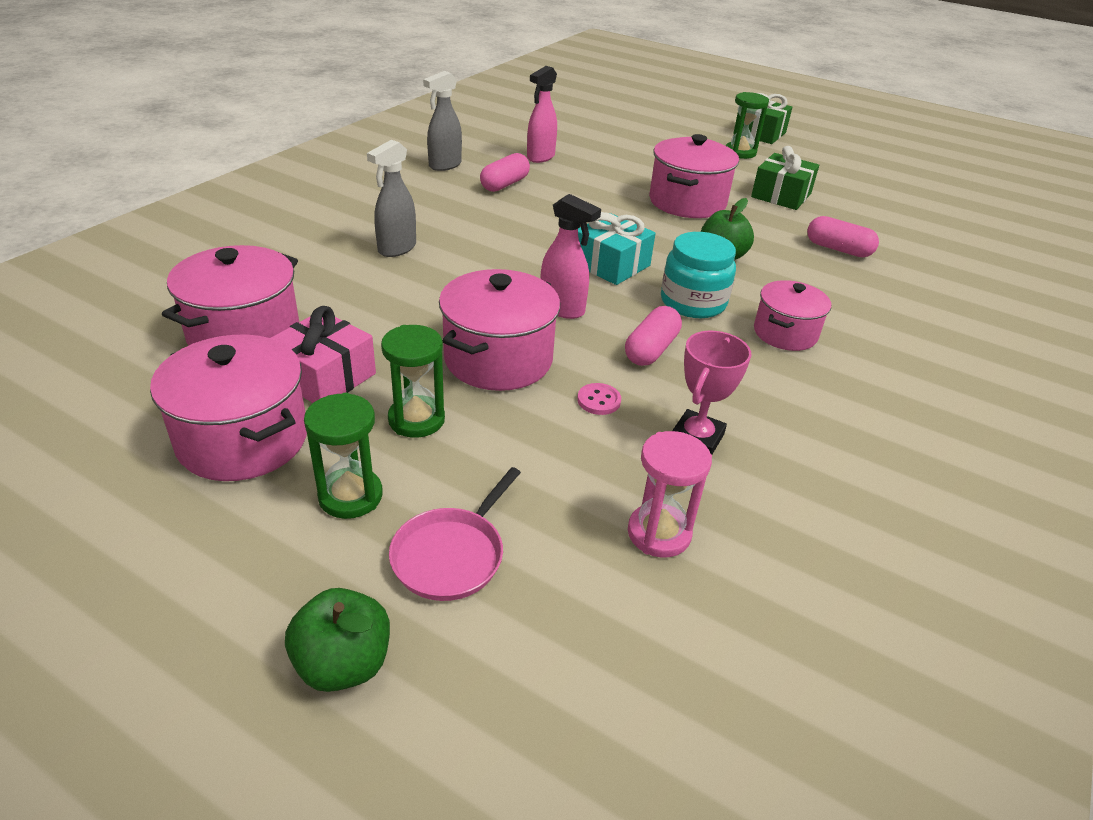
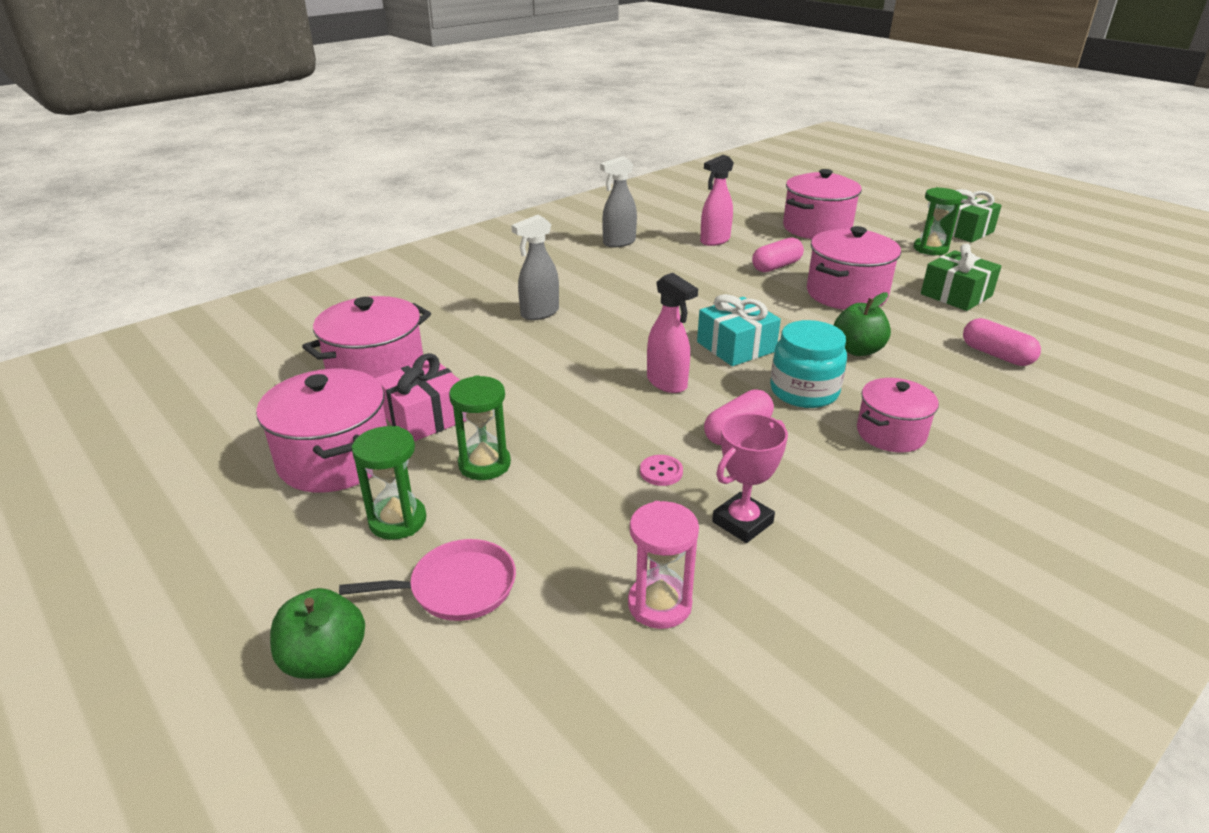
camera: 20 degrees right, 5 degrees down
pink pan [389,467,521,601] -> pink pan turned 150 degrees counterclockwise [339,539,516,621]
pink pot [439,269,560,391] -> pink pot moved to [783,169,862,239]
pink capsule [480,153,530,192] -> pink capsule moved to [752,238,804,272]

